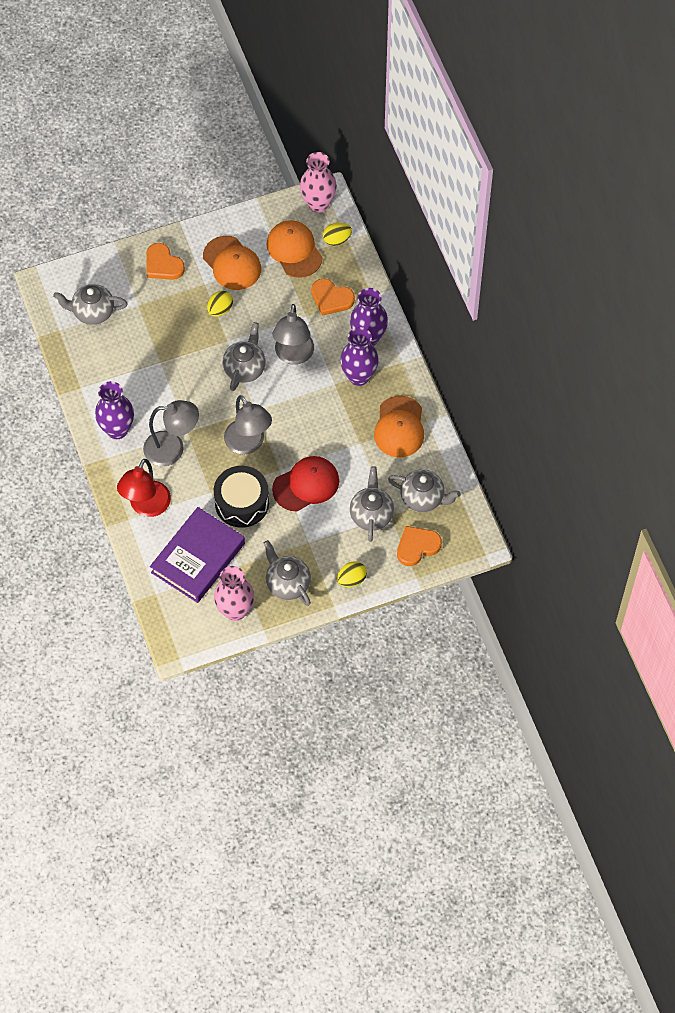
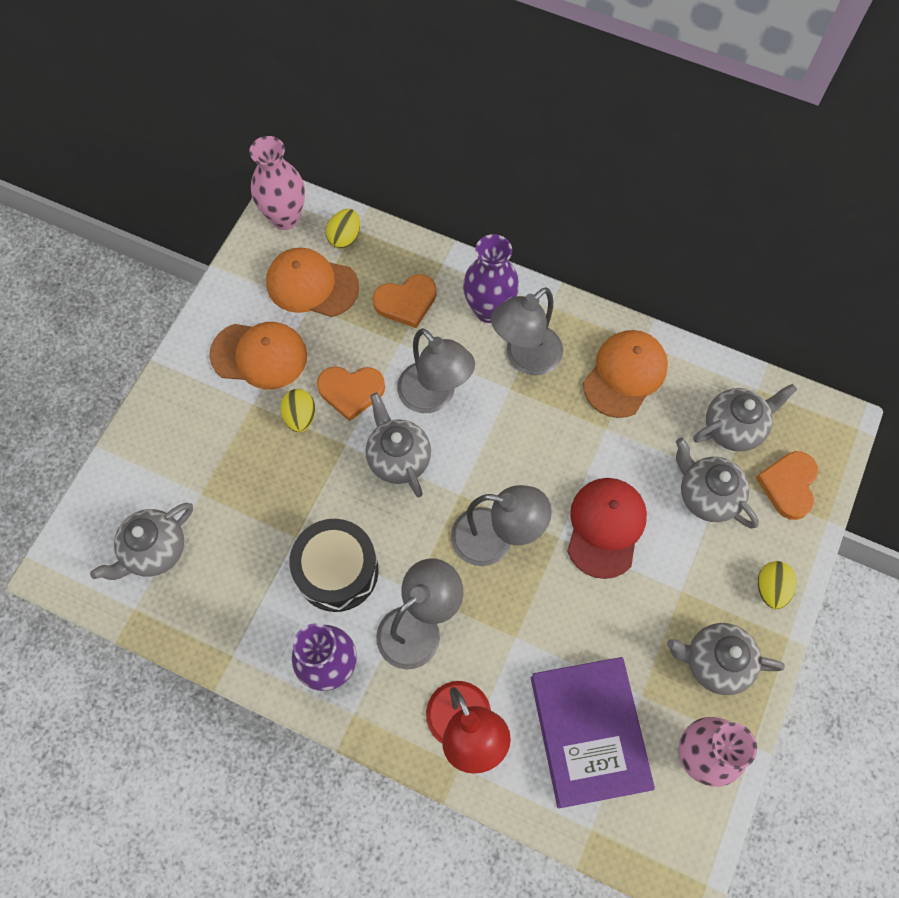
camera: 45 degrees left, 5 degrees up
orange heart [146,243,185,280] -> orange heart moved to [317,366,385,421]
black drum [214,466,269,528] -> black drum moved to [289,519,379,612]
purple vase [340,327,379,386] -> grey lamp [491,287,563,375]
orange cap [374,396,424,457] -> orange cap turned 105 degrees counterclockwise [583,330,668,418]

